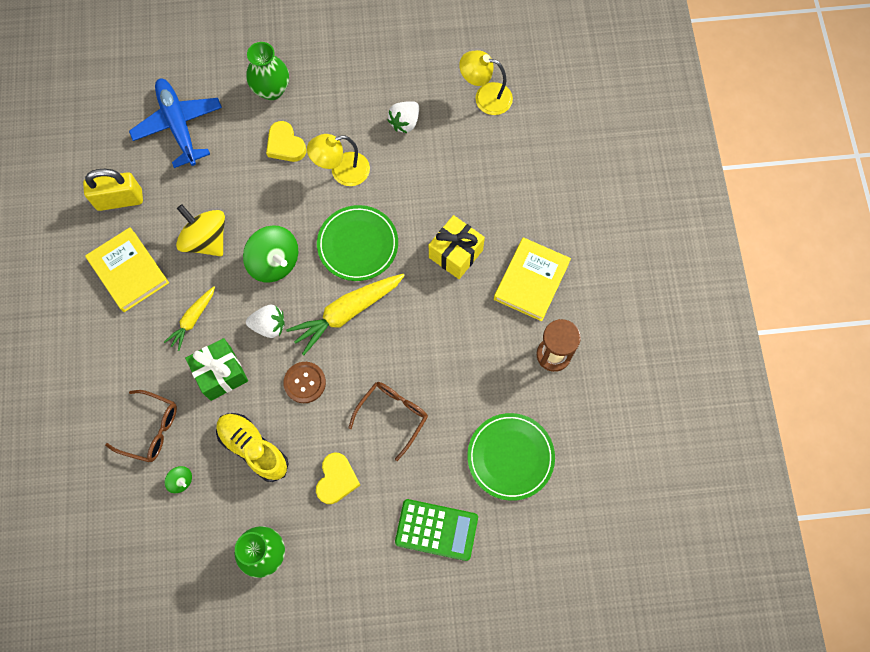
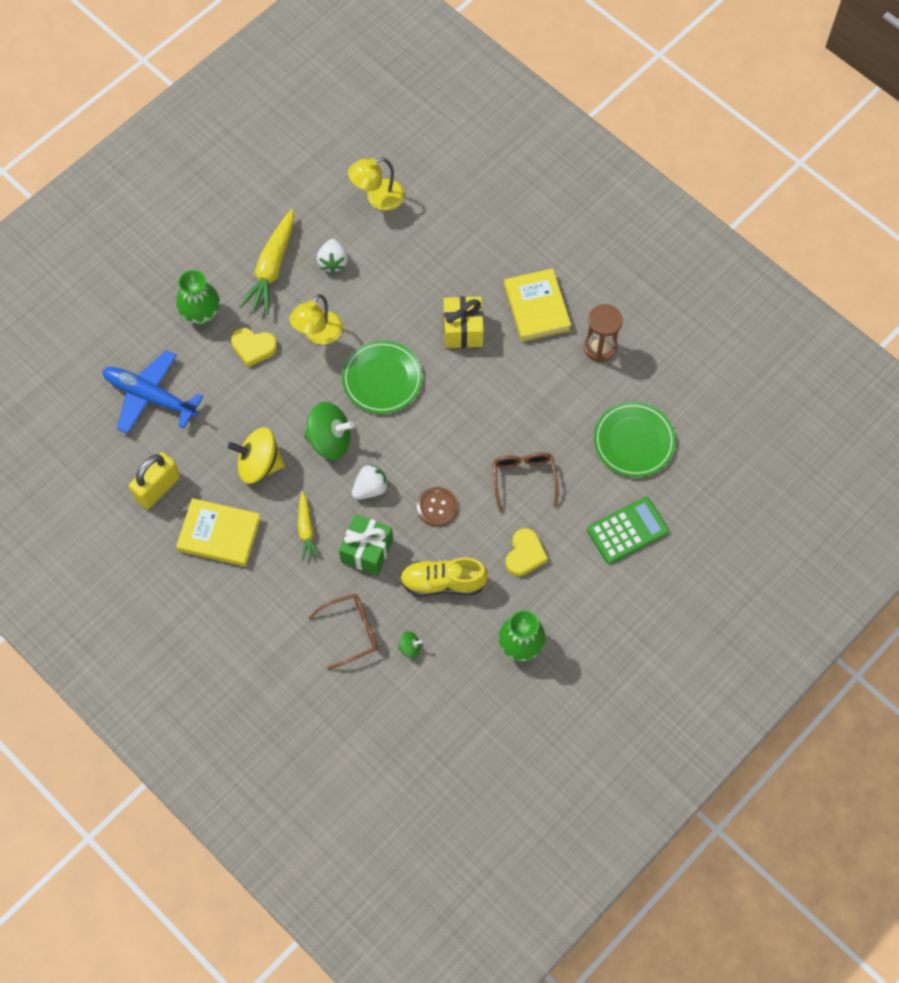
camera: 40 degrees left, 5 degrees down
yellow carrot [286,274,405,355] -> yellow carrot moved to [239,209,294,315]
yellow heart [316,453,360,504] -> yellow heart turned 45 degrees clockwise [505,528,548,576]

